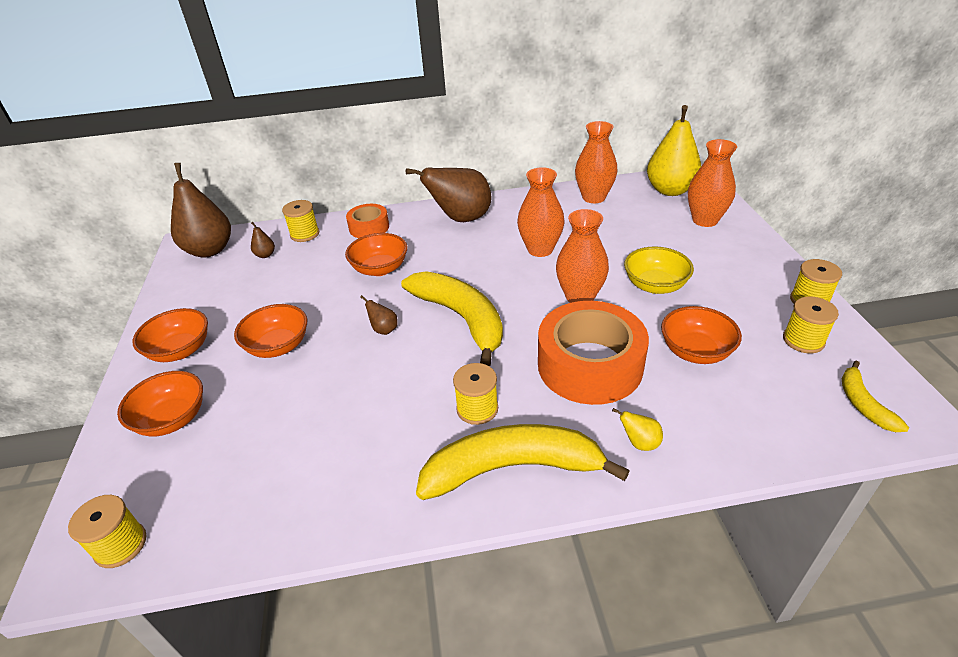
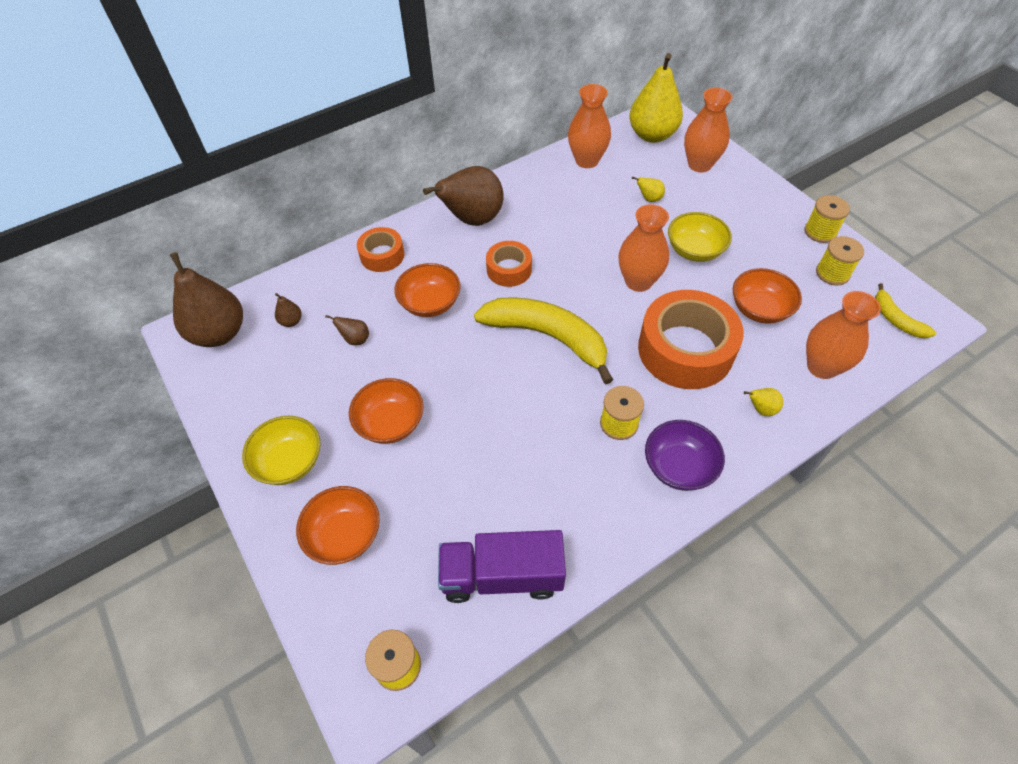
camera: 25 degrees left, 15 degrees up
orange bowl [132,308,208,362] -> yellow bowl [242,416,321,485]
yellow spool [282,200,319,242] -> none
brown pear [360,295,398,335] -> brown pear moved to [325,315,369,345]
yellow banana [416,424,630,500] -> purple bowl [645,420,725,491]
orange vase [517,167,564,257] -> orange vase moved to [806,291,881,379]
none -> purple truck [438,530,566,603]
none -> orange tape [486,241,532,287]
none -> yellow pear [632,176,665,202]

